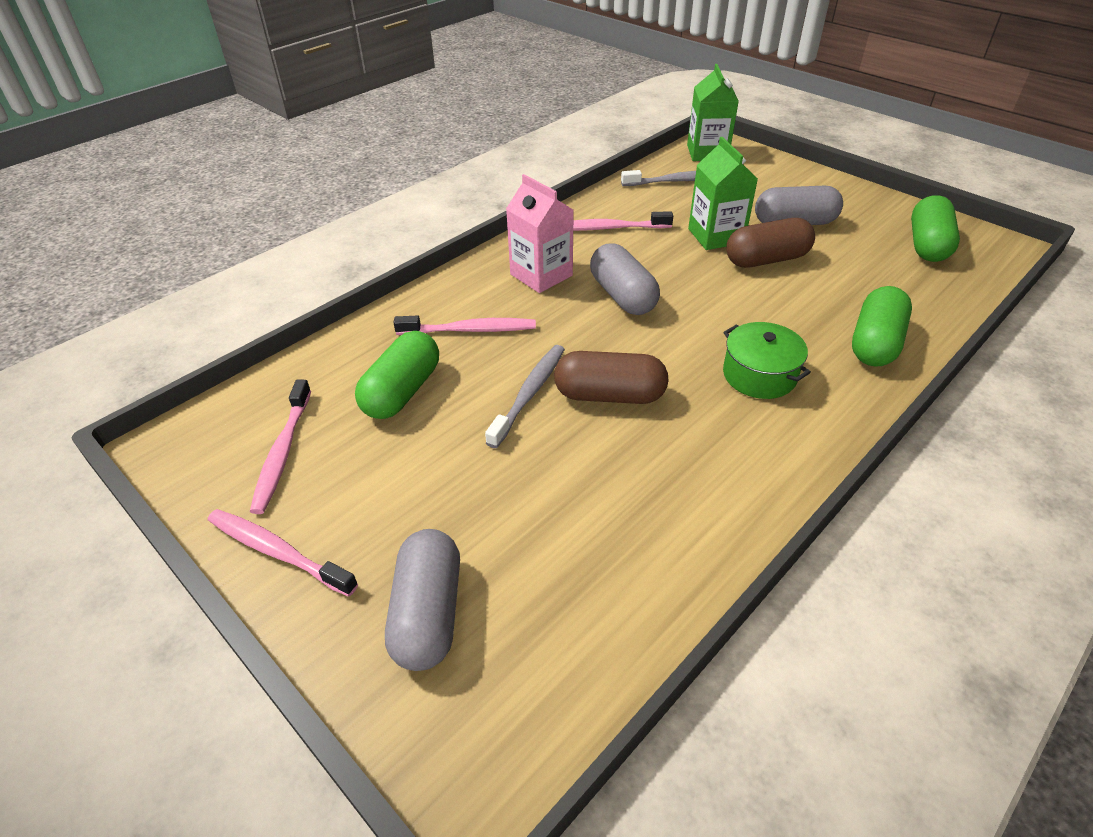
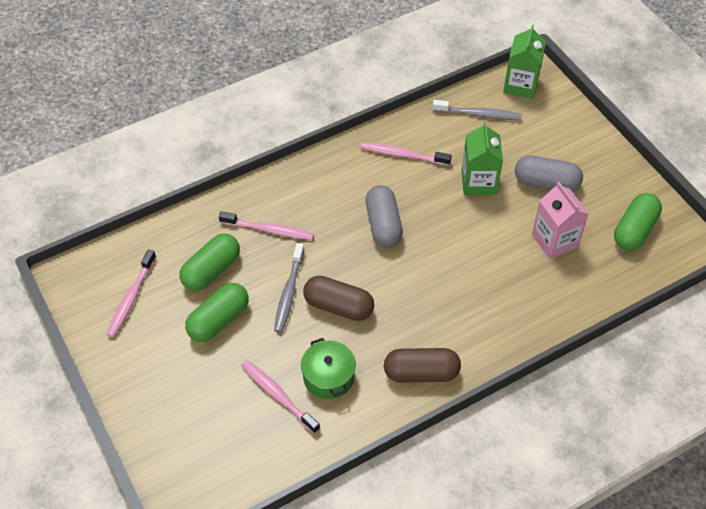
camera: 15 degrees right, 10 degrees up
pink toothbrush [208,509,358,597] -> pink toothbrush moved to [241,360,320,434]
grey capsule [385,529,460,671] -> none
grey toothbrush [485,345,565,448] -> grey toothbrush turned 150 degrees clockwise [274,243,304,333]
pink carton [506,174,574,293] -> pink carton moved to [532,181,589,259]
green pot [723,322,811,399] -> green pot moved to [301,338,356,399]
brown capsule [726,218,815,268] -> brown capsule moved to [384,348,461,383]
green capsule [852,286,912,367] -> green capsule moved to [185,283,249,342]

